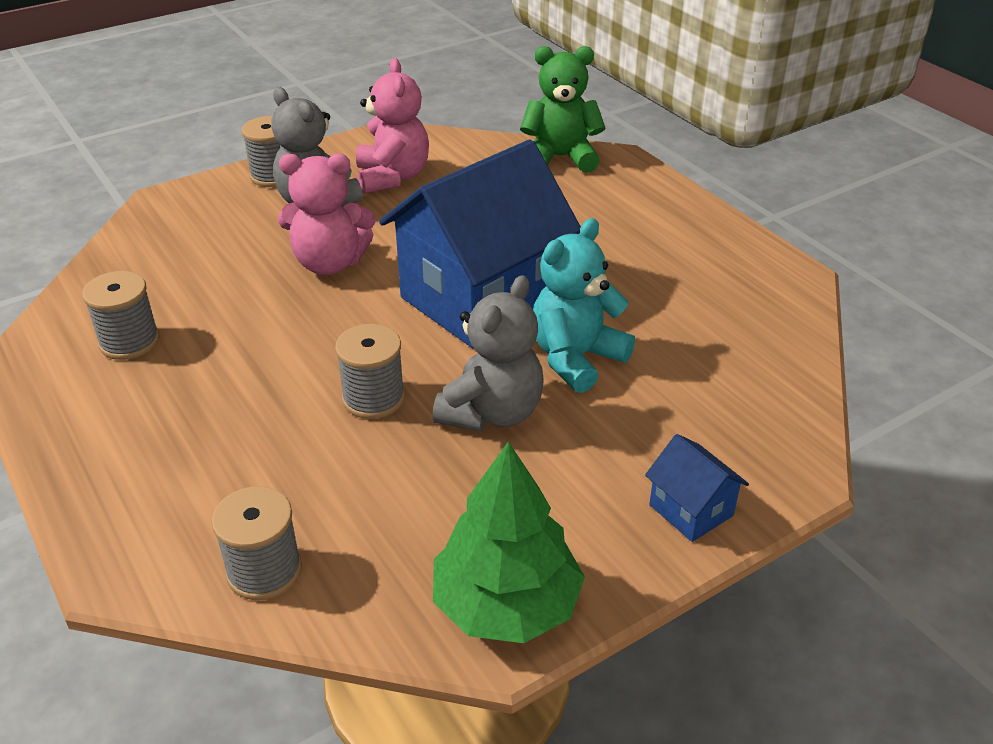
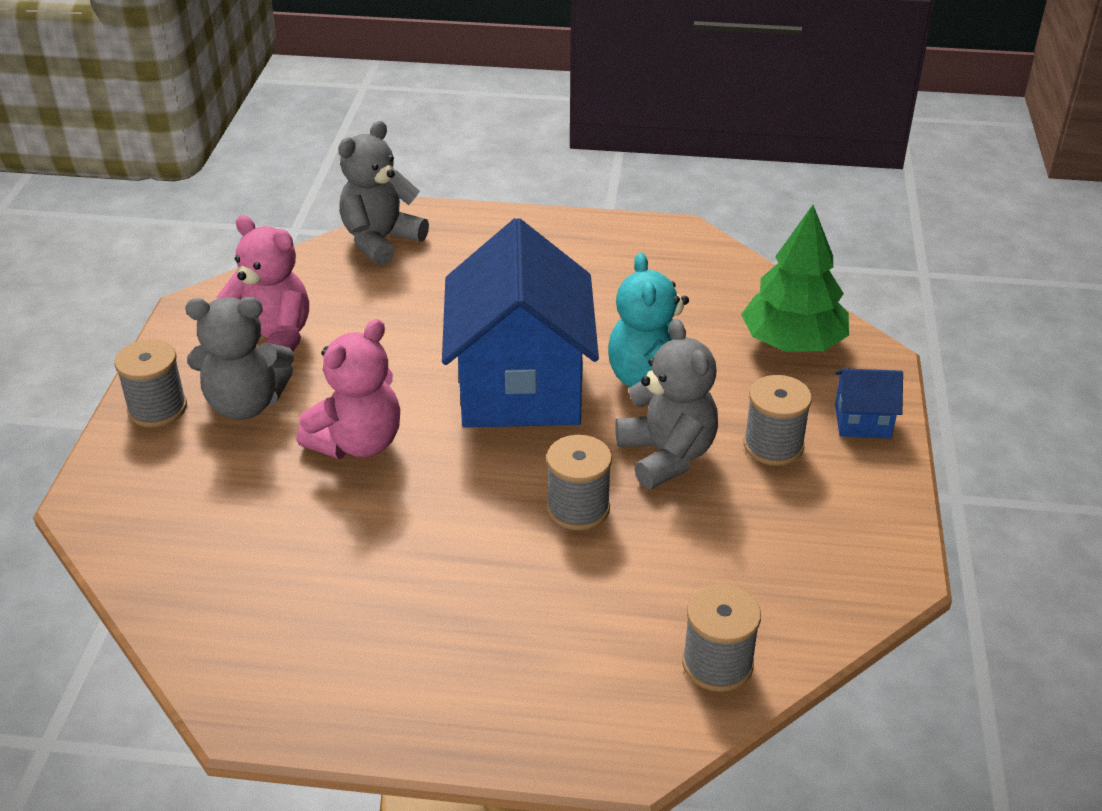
camera: 50 degrees left, 0 degrees up
grey spool [82,271,160,360] -> grey spool moved to [744,375,812,466]
green tree [433,442,585,643] -> green tree moved to [741,205,849,352]
green teddy bear [520,46,605,173] -> grey teddy bear [338,121,429,265]

